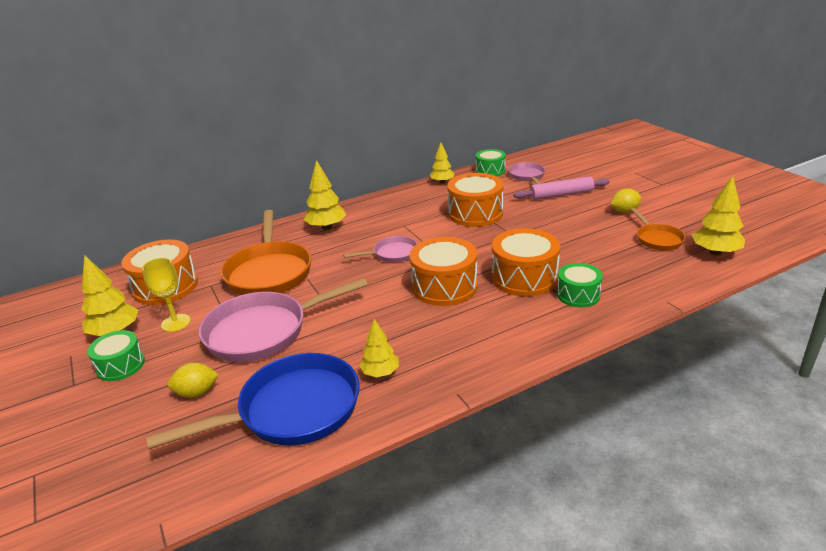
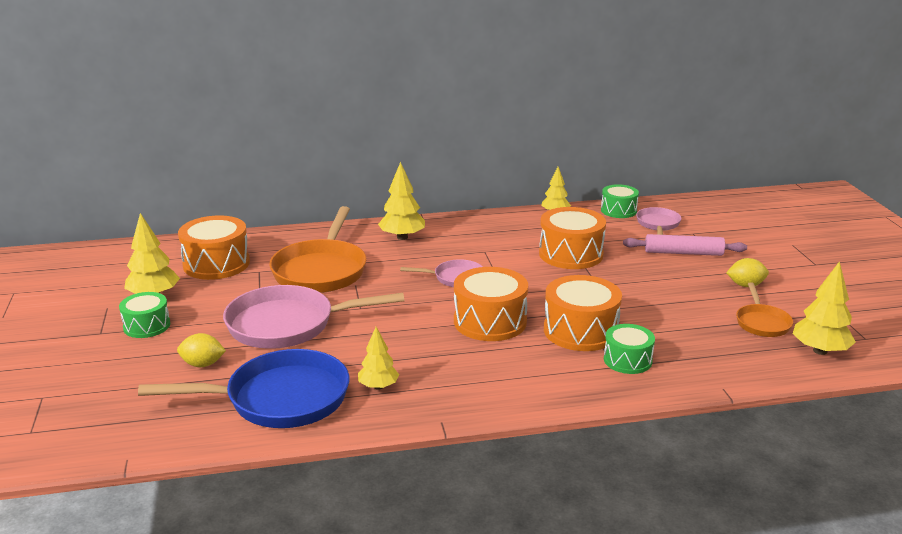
camera: 15 degrees right, 5 degrees down
yellow goblet [142,258,191,332] -> none

